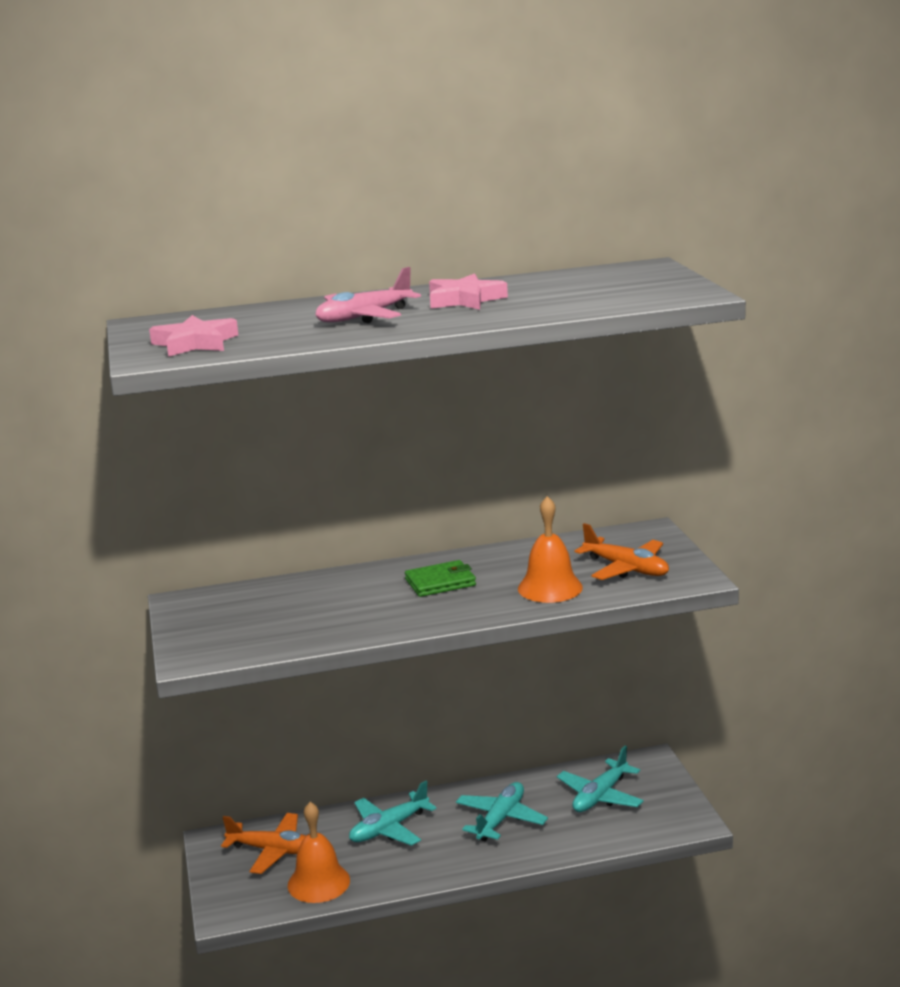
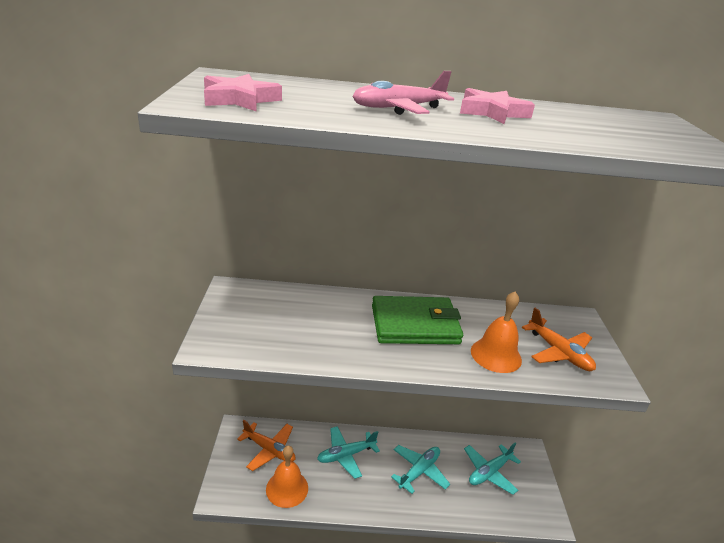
camera: 10 degrees right, 10 degrees up
green wallet [405,560,476,597] -> green wallet [372,296,463,344], size x1.79

